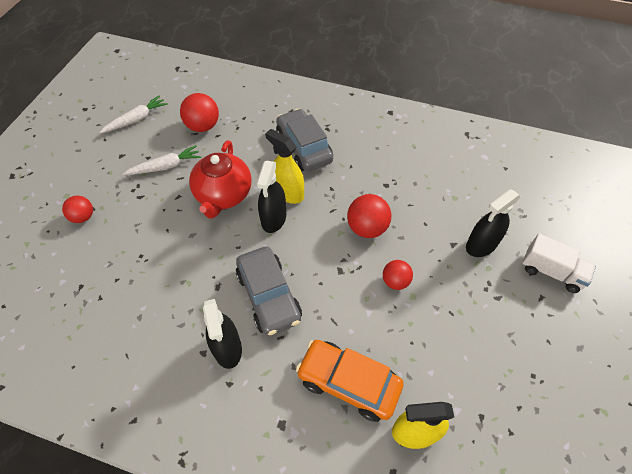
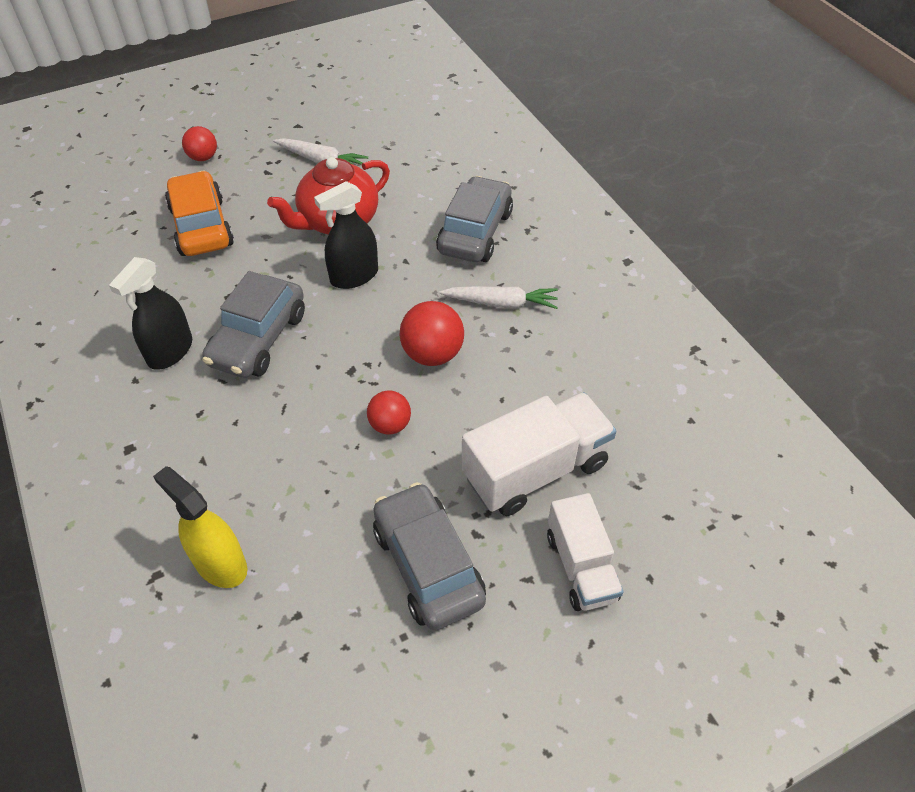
camera: 45 degrees right, 5 degrees down
white carrot [99,95,168,134] -> white carrot moved to [439,286,558,309]
red ball [180,93,219,132] -> none
yellow spray bottle [265,129,304,204] -> none
orange car [296,340,404,422] -> orange car moved to [165,171,234,256]
black spray bottle [466,189,521,257] -> white truck [462,392,616,516]
none -> grey car [373,482,486,630]

